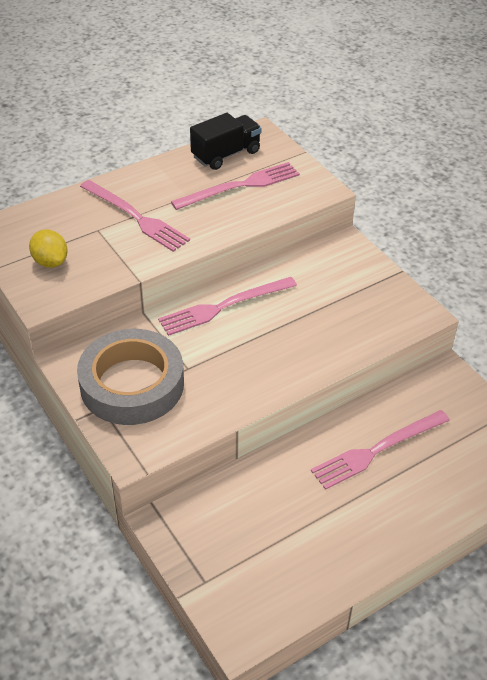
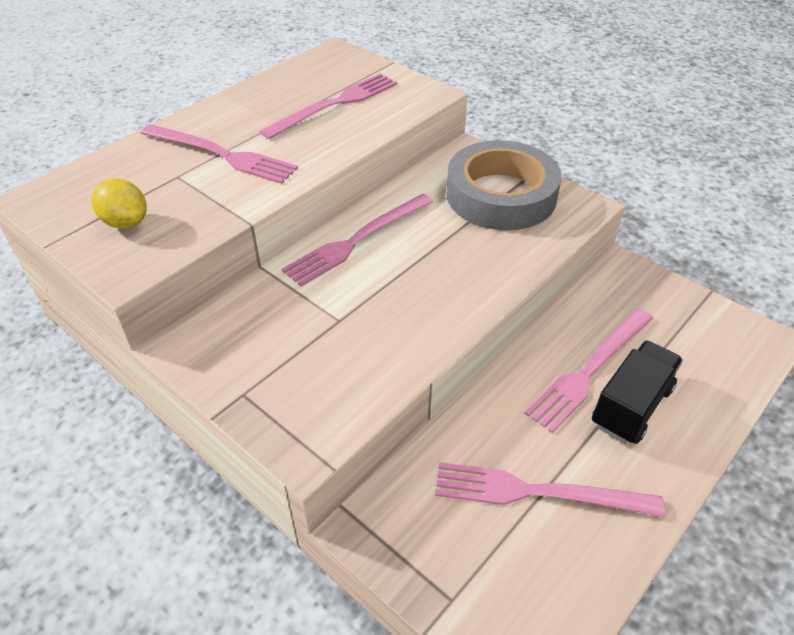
camera: 15 degrees left, 0 degrees up
grey tape [77,329,184,425] -> grey tape moved to [446,140,562,230]
black truck [190,113,262,170] -> black truck moved to [592,340,683,444]
none -> pink fork [435,462,665,517]

